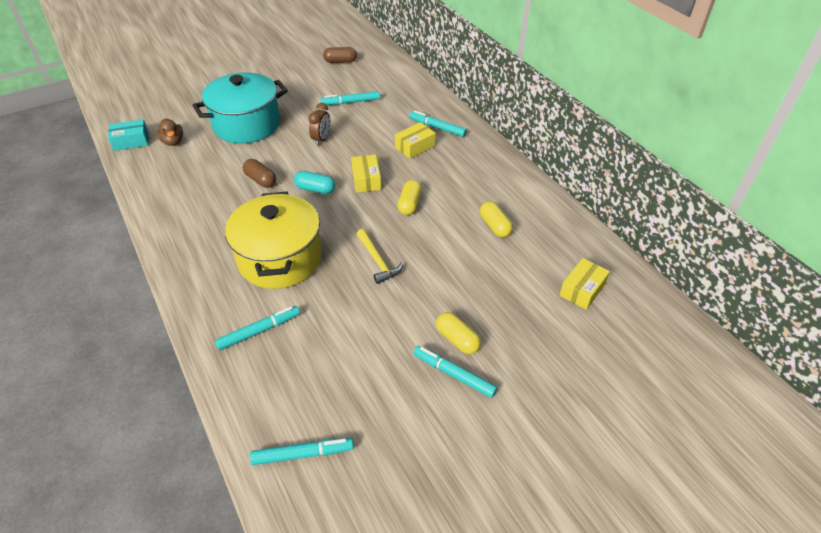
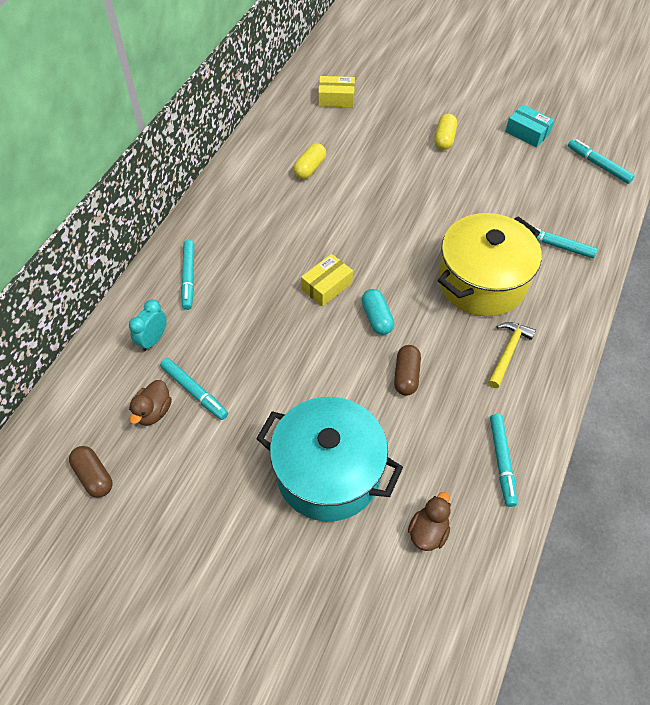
camera: 125 degrees left, 10 degrees up
turquoise box [108,119,149,151] -> turquoise box moved to [505,105,554,147]
brown clock [308,103,330,146] -> none
yellow hammer [356,229,403,284] -> yellow hammer moved to [488,322,536,388]
yellow box [395,122,436,159] -> none
yellow capsule [397,180,422,215] -> none
turquoise marker [413,346,497,398] -> turquoise marker moved to [490,414,517,507]
none -> turquoise clock [129,299,167,352]
none -> brown duck [129,380,172,426]

